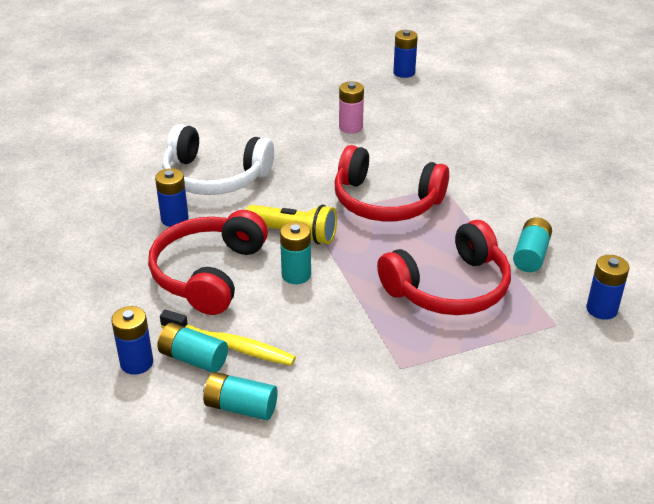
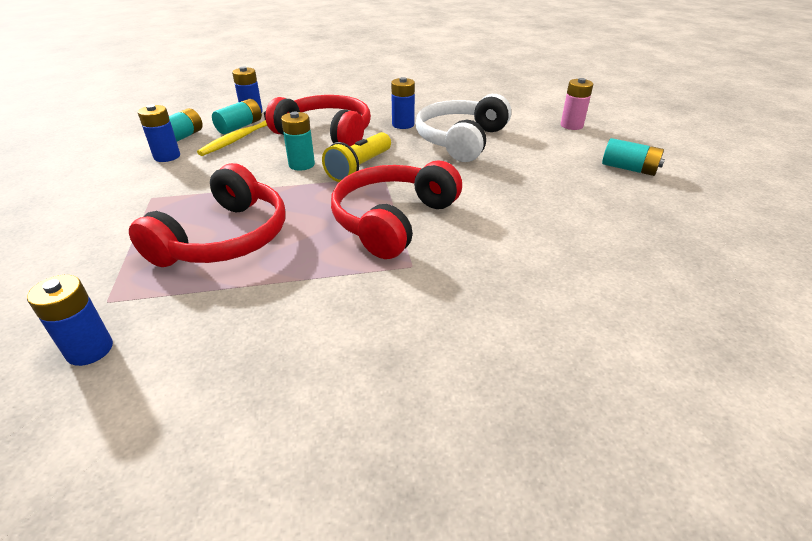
camera: 100 degrees right, 0 degrees up
pink battery [339,81,364,134] -> pink battery moved to [561,78,593,130]
red headphones [377,220,511,315] -> red headphones turned 135 degrees counterclockwise [129,163,285,267]
blue battery [393,30,418,78] -> blue battery moved to [138,105,180,162]
turquoise battery [513,217,552,272] -> turquoise battery moved to [602,138,665,176]

